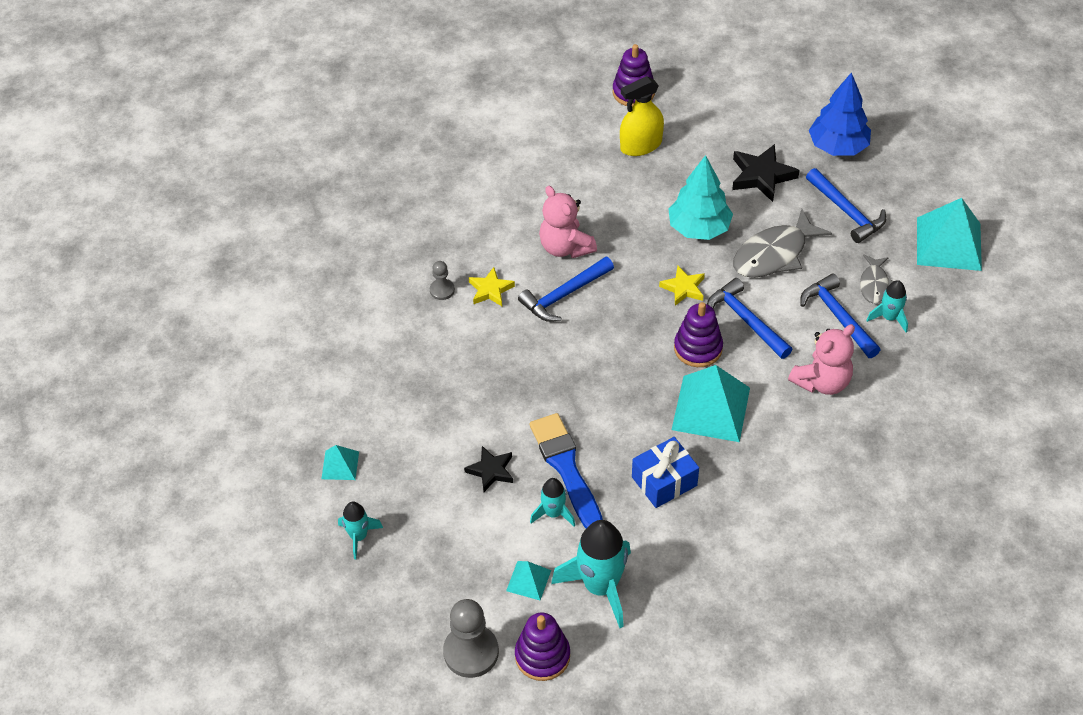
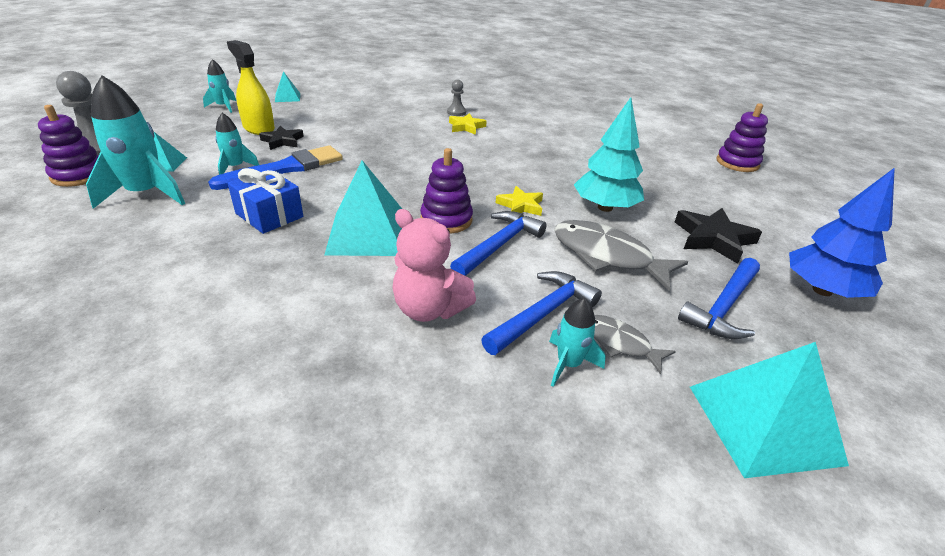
camera: 70 degrees right, 15 degrees down
blue hammer [518,257,614,322] -> none
pink teddy bear [539,186,597,258] -> none
yellow spray bottle [620,76,664,156] -> yellow spray bottle moved to [227,40,275,135]
grey fish [860,255,894,304] -> grey fish turned 45 degrees clockwise [594,315,676,374]

